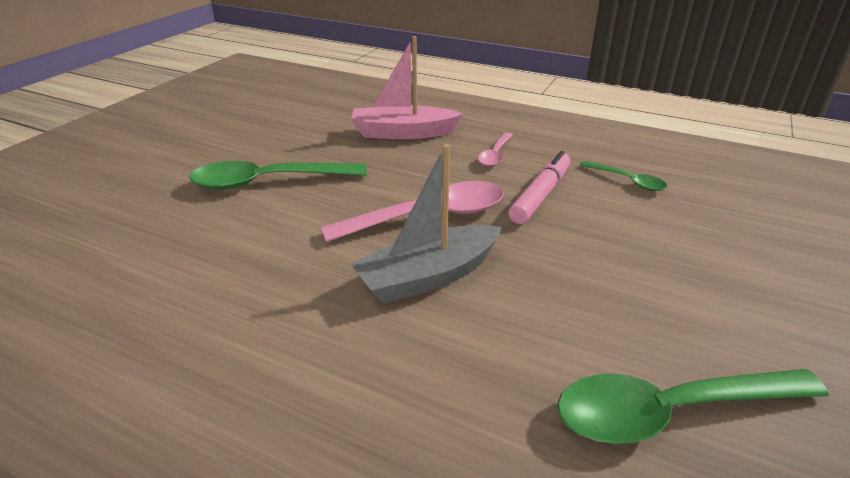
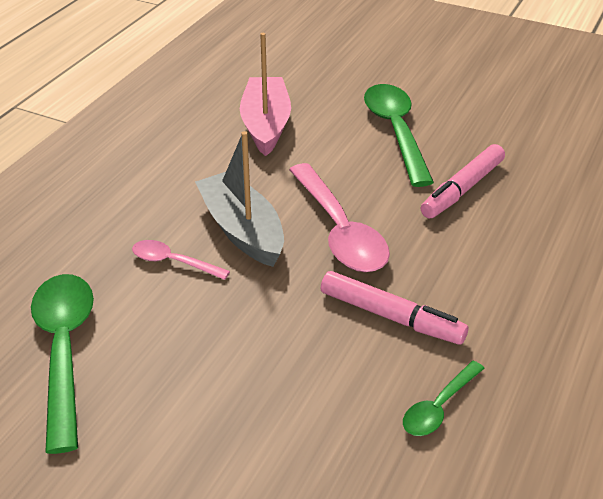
camera: 90 degrees right, 5 degrees up
pink boat [351,36,464,139] -> pink boat moved to [240,33,291,156]
pink spoon [478,132,513,166] -> pink spoon moved to [132,240,230,280]
none -> pink marker [421,144,505,219]

